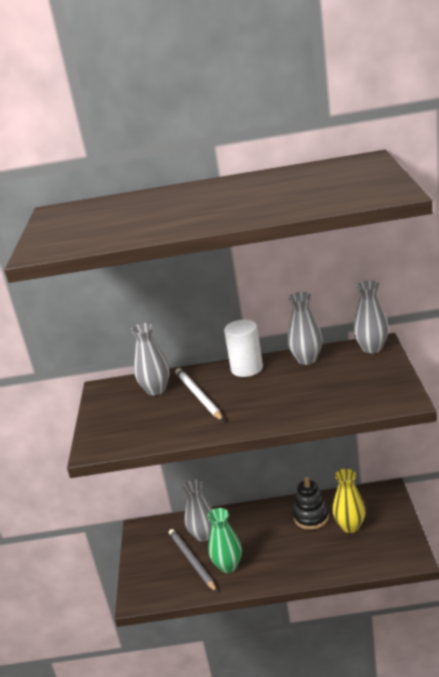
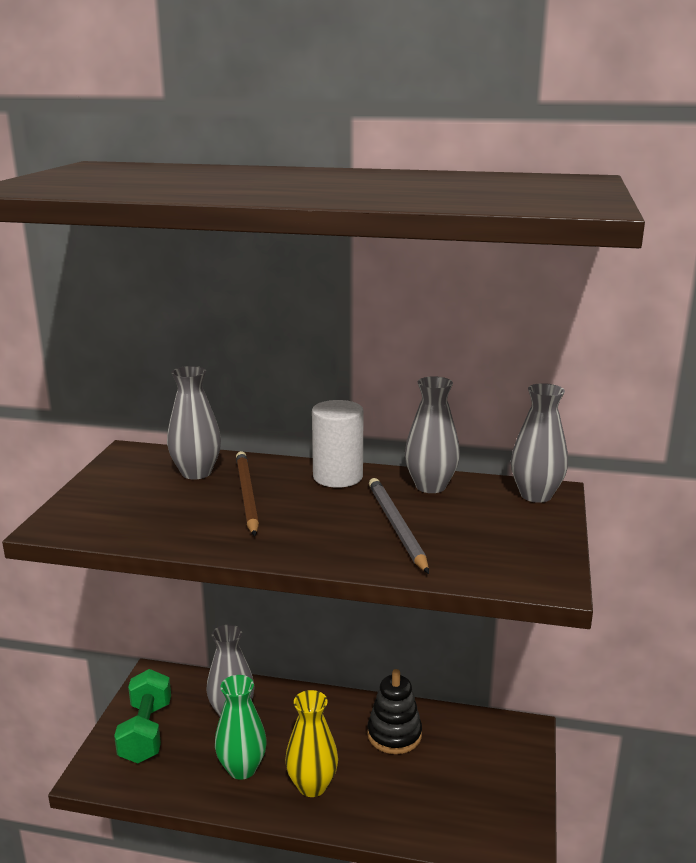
camera: 10 degrees right, 5 degrees down
grey pencil [169,529,217,592] -> grey pencil moved to [369,478,429,574]
white pencil [175,368,224,421] -> brown pencil [236,451,259,536]
yellow vase [333,469,365,533] -> yellow vase moved to [285,690,338,797]
none -> green dumbbell [114,669,171,763]

